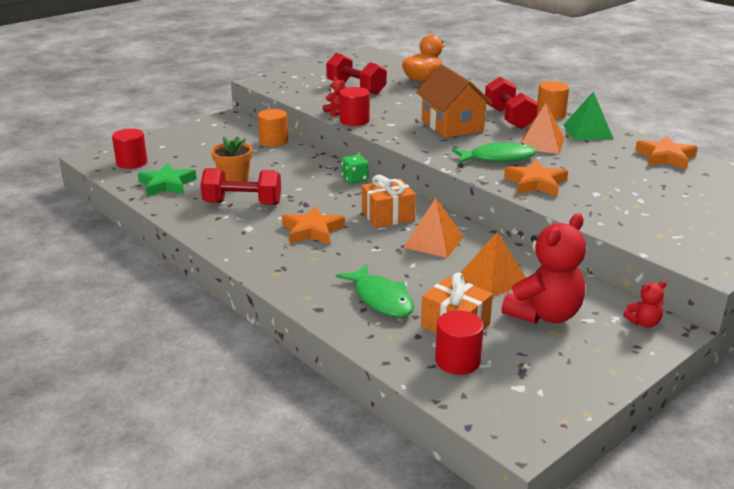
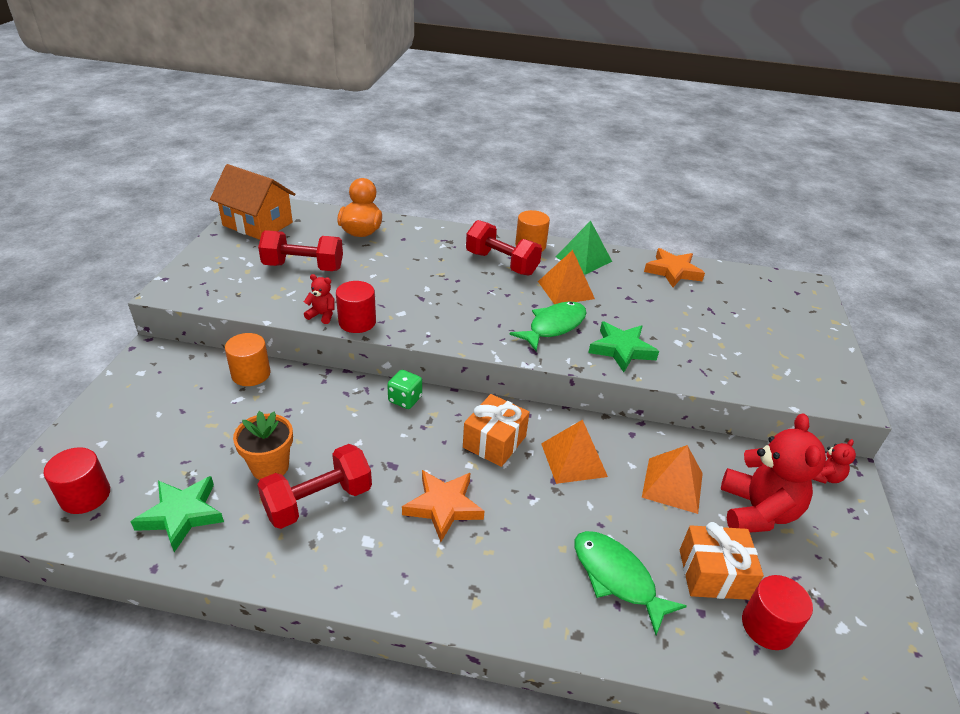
camera: 40 degrees left, 10 degrees up
green fish [336,264,414,317] -> green fish turned 150 degrees counterclockwise [575,531,687,635]
orange house [416,65,492,138] -> orange house moved to [210,164,295,240]
orange star [504,160,568,196] -> green star [588,321,659,372]

